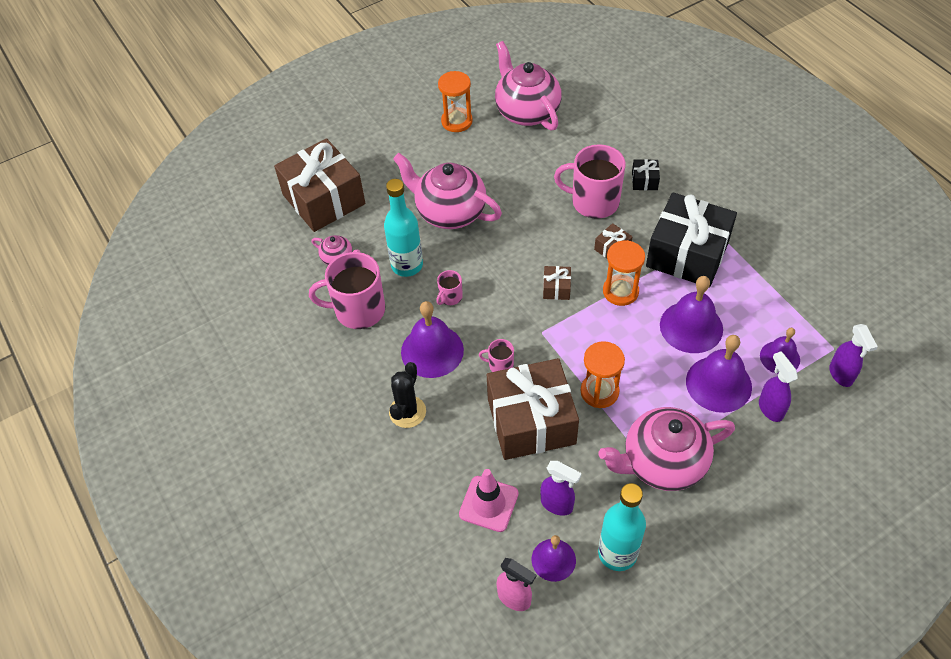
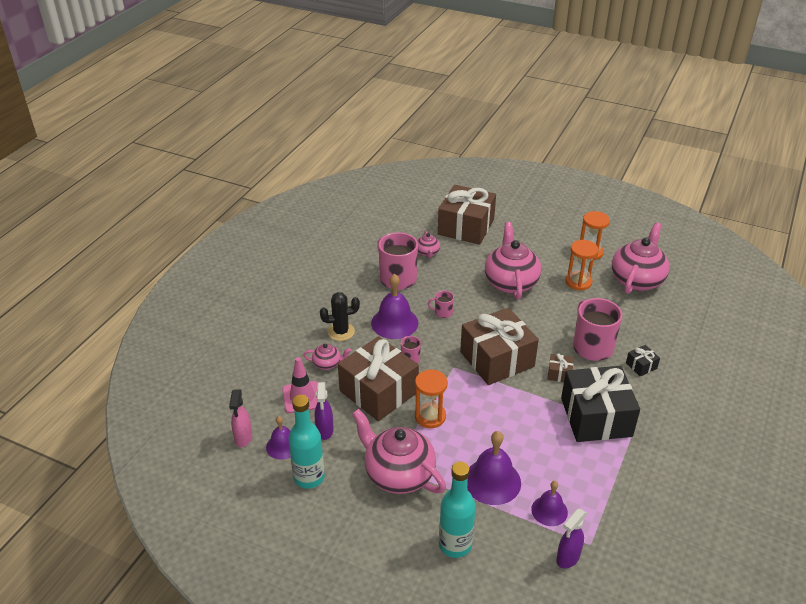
camera: 55 degrees right, 15 degrees down
turquoise bottle [384,179,423,277] -> turquoise bottle moved to [439,462,476,558]
brown gift [543,266,571,300] -> brown gift [460,308,539,385], size x2.47
orange hourglass [603,240,645,306] -> orange hourglass moved to [565,240,598,291]
purple bell [660,276,723,353] -> none
purple spray bottle [759,351,798,422] -> none
none -> pink teapot [303,344,351,370]

